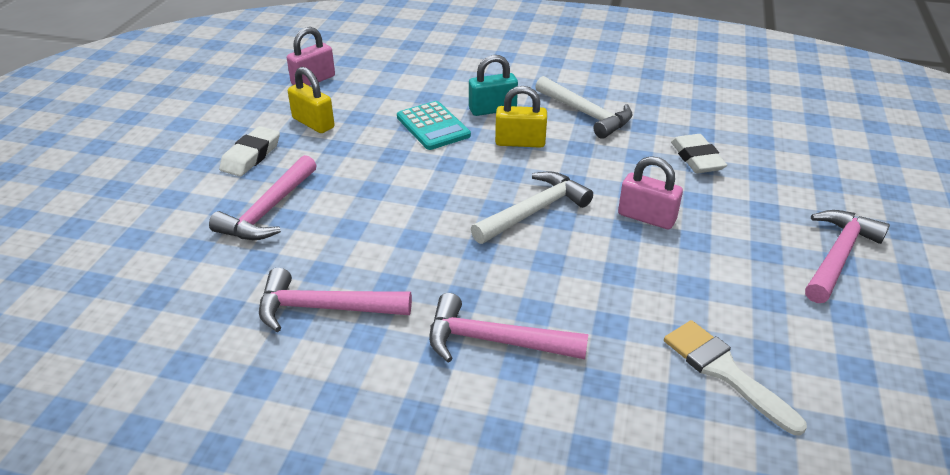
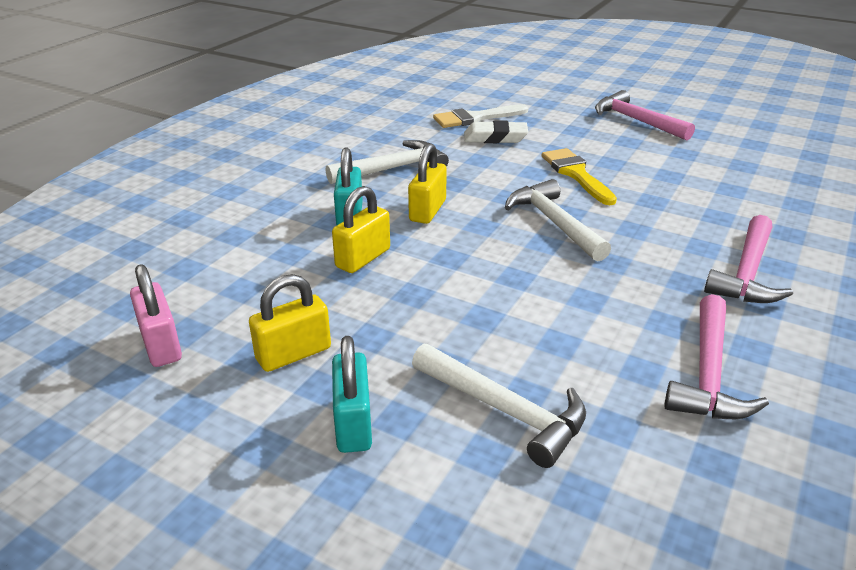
camera: 75 degrees left, 5 degrees down
pink hammer [209,155,317,240] -> white hammer [412,344,586,468]
white eraser [219,126,280,177] -> turquoise padlock [332,336,372,453]
turquoise calculator [397,101,471,150] -> yellow padlock [332,186,390,273]
pink padlock [618,156,683,229] -> yellow brush [542,148,617,205]
white brush [664,320,807,435] -> white brush moved to [433,104,528,128]

